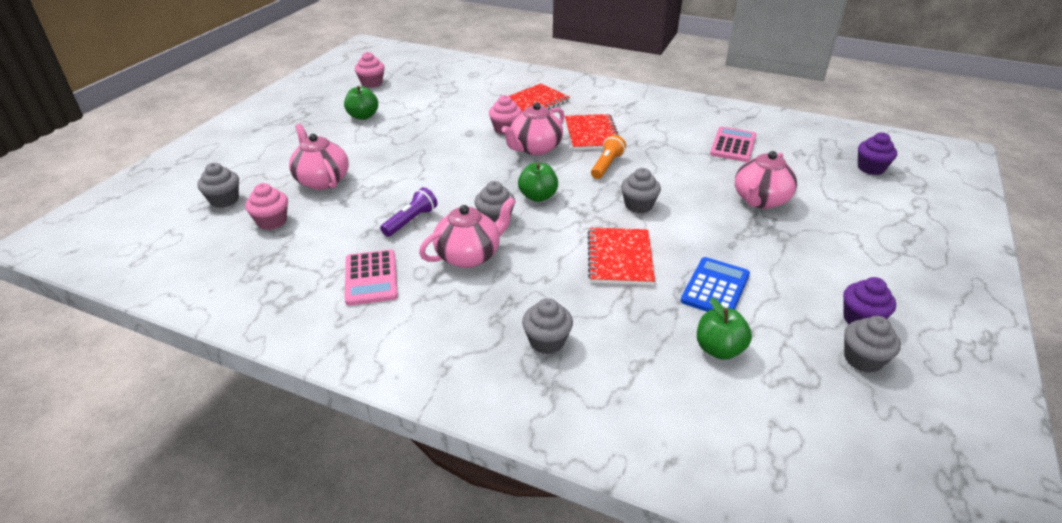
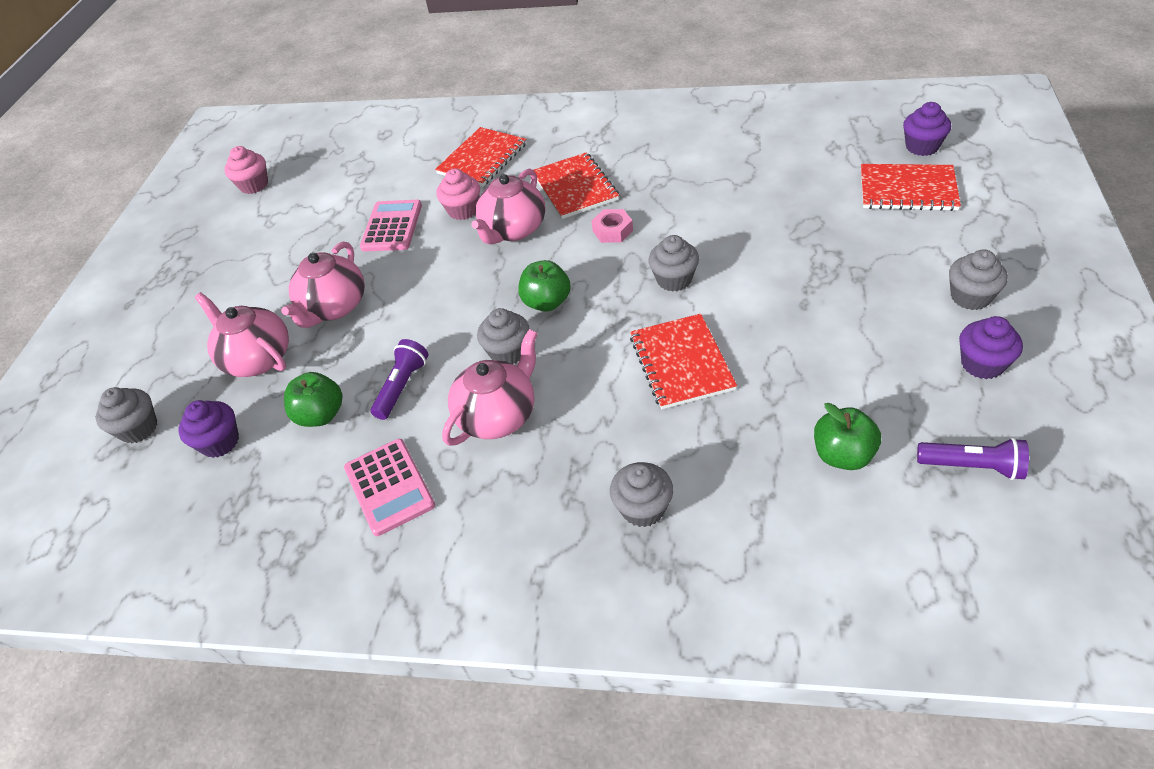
camera: 10 degrees left, 10 degrees up
pink cupcake [245,183,288,230] -> purple cupcake [178,400,239,458]
green apple [344,86,378,120] -> green apple moved to [284,372,343,427]
orange flashlight [591,135,626,179] -> pink nut [592,209,633,243]
blue calculator [681,257,750,312] -> none
pink calculator [710,127,756,162] -> pink calculator moved to [360,200,422,252]
pink teapot [735,151,797,209] -> pink teapot moved to [281,241,365,328]
grey cupcake [844,316,901,373] -> grey cupcake moved to [949,250,1008,310]
none -> red notebook [861,164,961,211]
none -> purple flashlight [917,438,1029,480]

